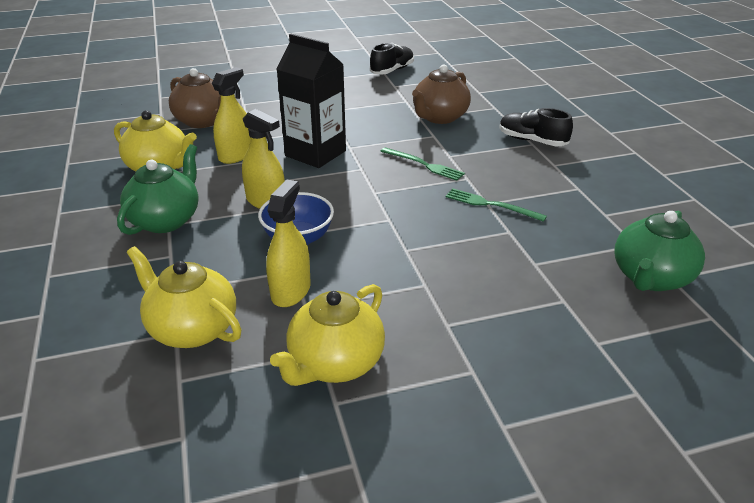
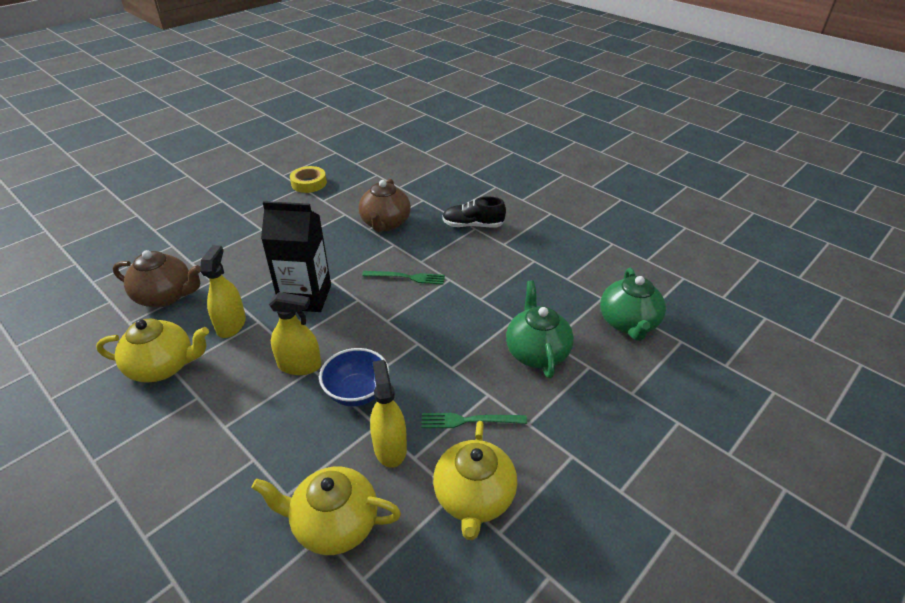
camera: 30 degrees left, 5 degrees up
green teapot [117,144,199,235] -> green teapot moved to [506,280,574,378]
black shoe [370,43,414,74] -> yellow tape [290,166,327,193]
green fork [446,188,547,222] -> green fork moved to [421,413,527,428]

